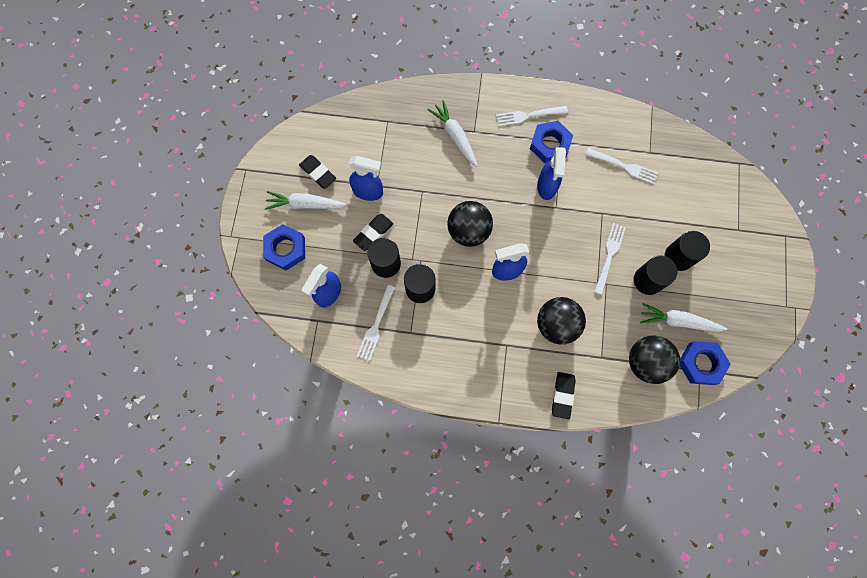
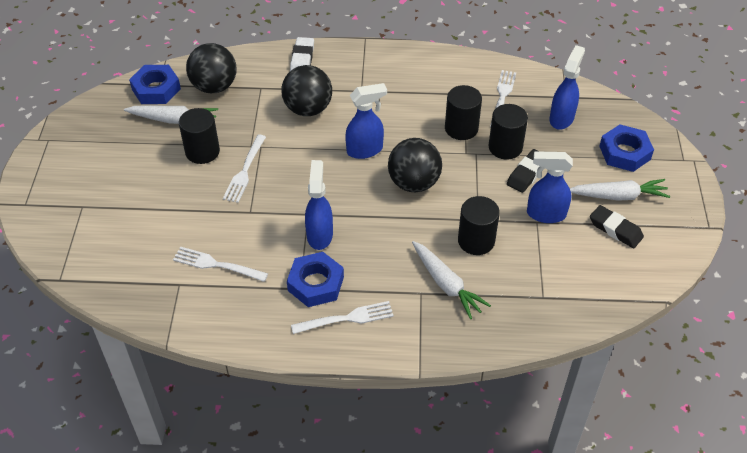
camera: 175 degrees right, 25 degrees down
black eraser [552,372,576,419] -> white eraser [290,37,314,71]
black cylinder [665,231,710,271] -> black cylinder moved to [458,196,500,255]

